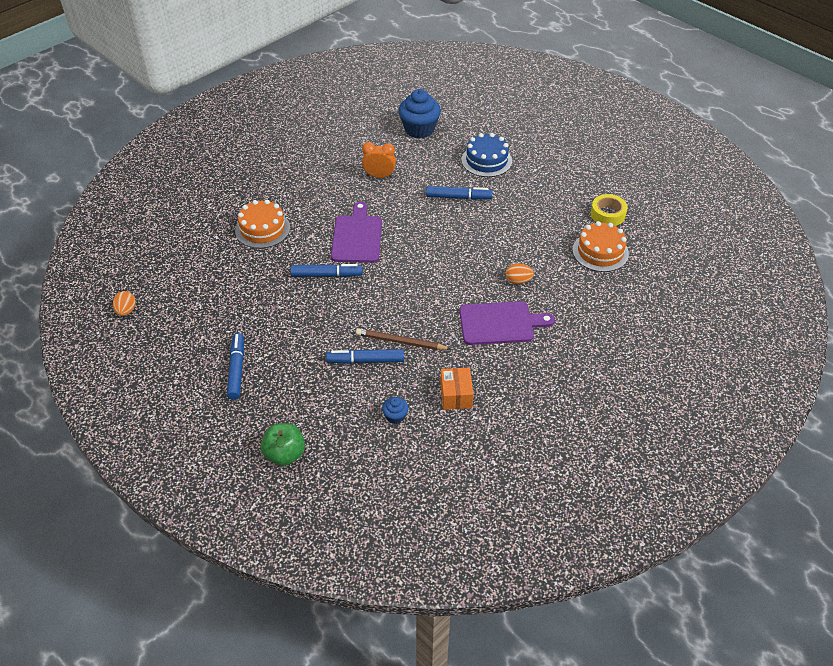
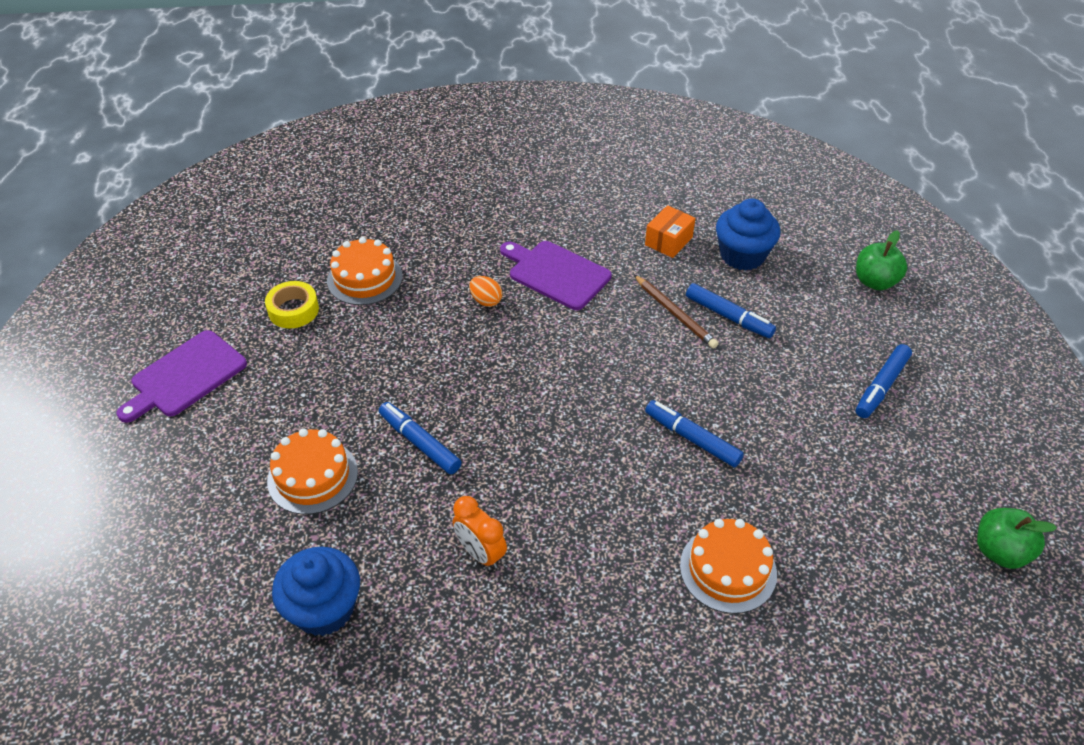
camera: 140 degrees left, 0 degrees up
orange egg [113,291,136,316] -> green apple [977,508,1057,569]
purple cutting board [331,202,382,263] -> purple cutting board moved to [117,330,247,423]
blue cupcake [382,397,408,424] -> blue cupcake [716,199,780,271], size x2.13
blue cake [461,133,512,177] -> orange cake [267,429,358,515]

